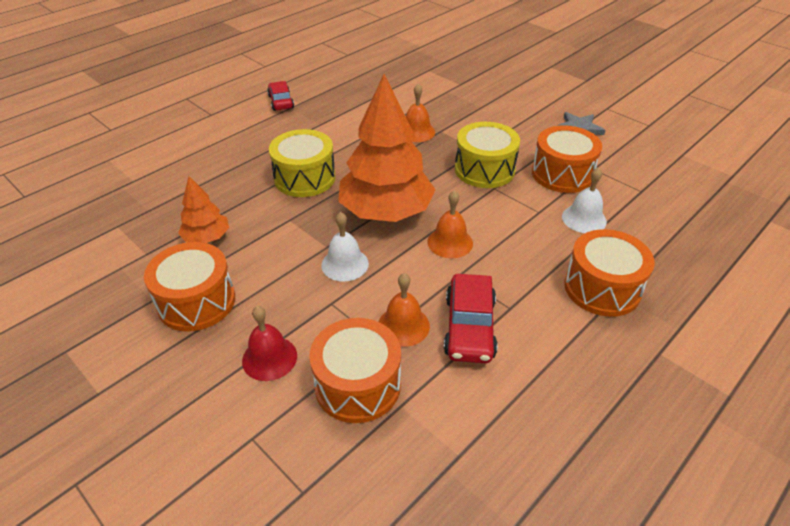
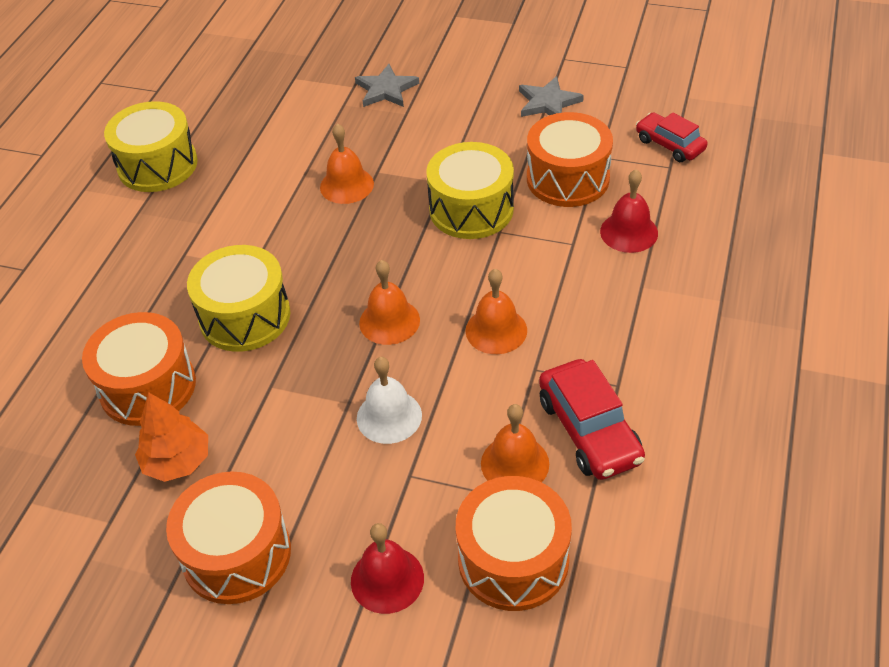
camera: 25 degrees left, 5 degrees up
red car [267,81,294,111] -> red car moved to [636,112,708,162]
orange tree [338,74,436,222] -> orange bell [359,260,420,345]
white bell [562,167,607,233] -> red bell [600,169,658,253]
orange drum [564,229,655,317] -> orange drum moved to [82,312,196,426]
none -> yellow drum [104,101,198,192]
none -> grey star [355,64,419,107]

